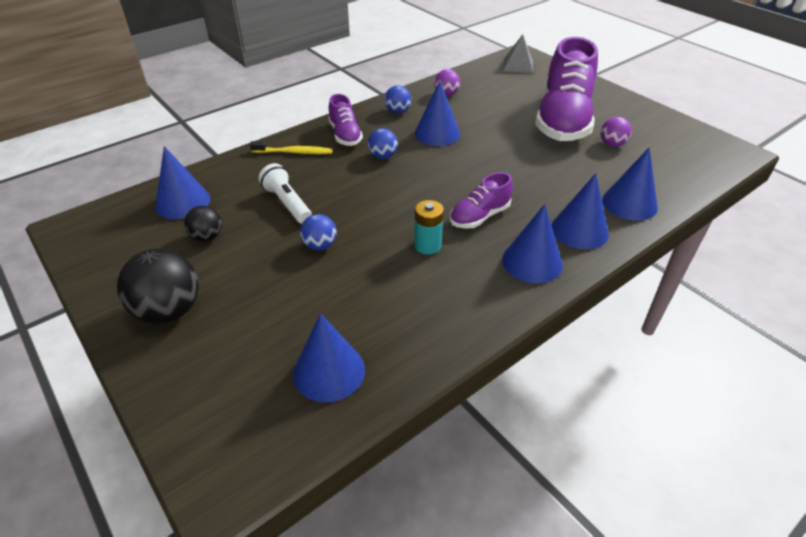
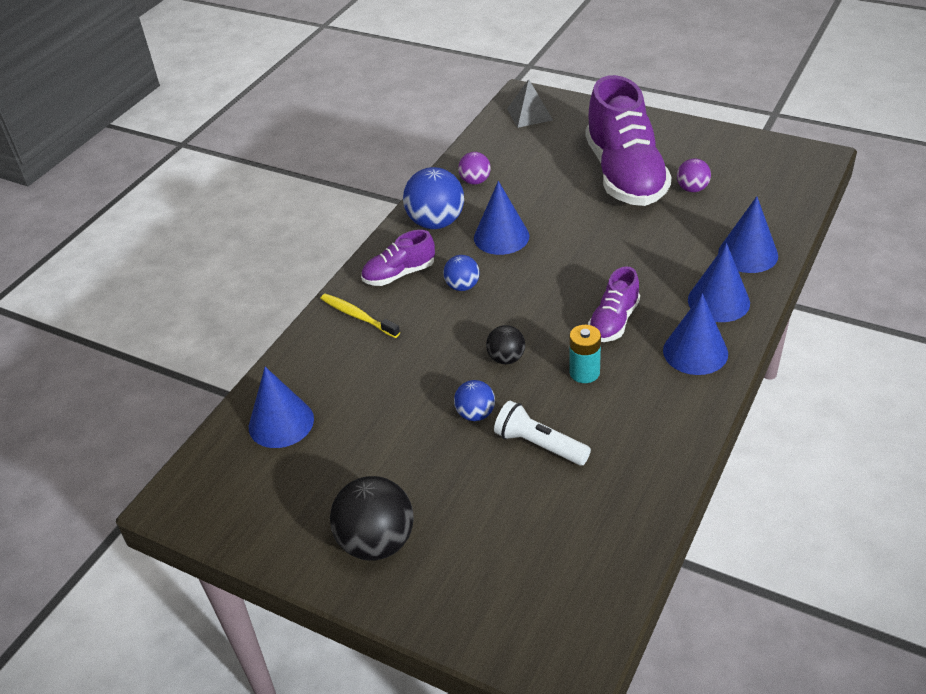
camera: 20 degrees left, 0 degrees up
black ball [184,206,222,241] -> black ball moved to [486,325,525,364]
yellow toothbrush [250,141,333,154] -> yellow toothbrush turned 120 degrees counterclockwise [320,294,400,338]
white flashlight [259,163,312,224] -> white flashlight moved to [494,401,591,465]
blue cone [293,313,365,402] -> none
purple shoe [328,94,363,146] -> purple shoe turned 105 degrees clockwise [361,230,435,286]
blue ball [384,85,411,113] -> blue ball [403,167,464,229], size x1.80

